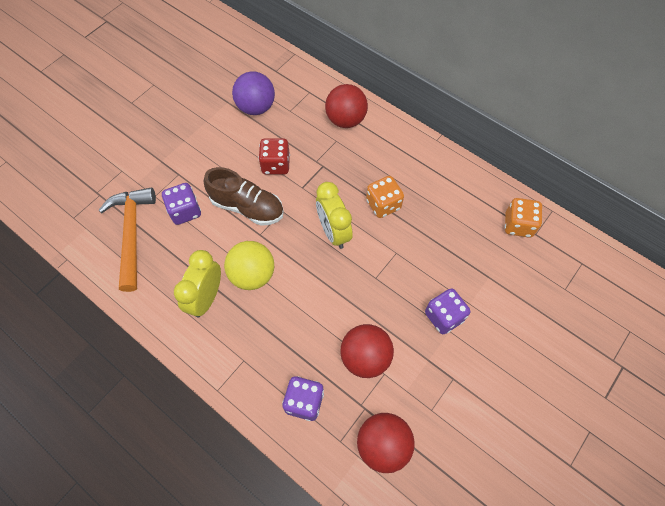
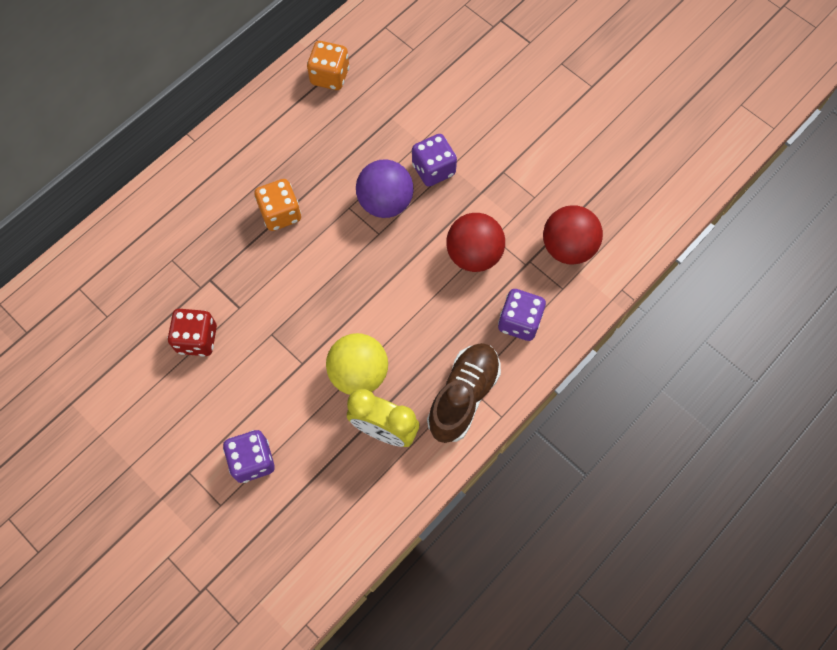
camera: 85 degrees left, 5 degrees up
orange hammer [98,187,156,292] -> none
brown shoe [204,167,284,226] -> brown shoe moved to [427,343,501,443]
purple ball [232,71,275,115] -> purple ball moved to [356,159,414,218]
yellow clock [316,182,353,249] -> none
red ball [325,84,368,128] -> none

